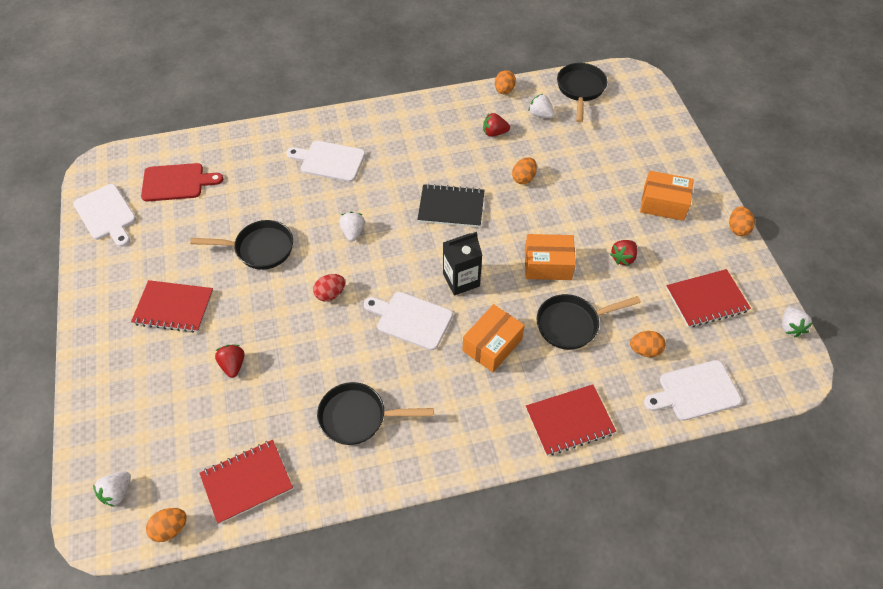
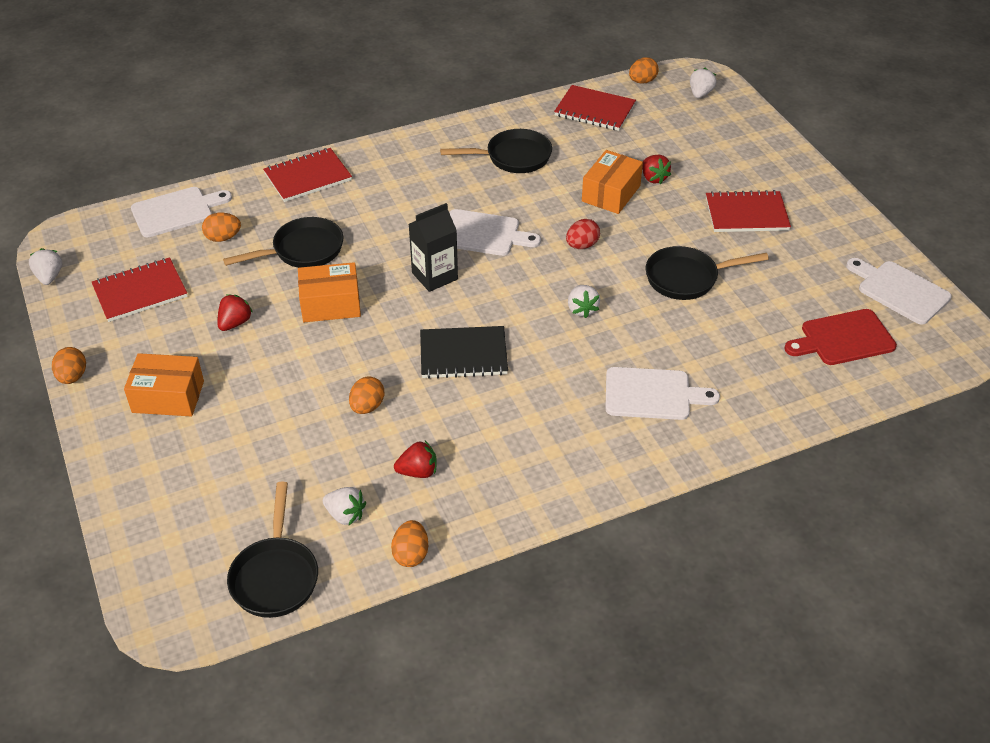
camera: 170 degrees right, 10 degrees down
red notebook [199,440,293,524] -> red notebook turned 60 degrees clockwise [554,85,636,131]
orange box [462,304,525,372] -> orange box moved to [582,150,643,214]

